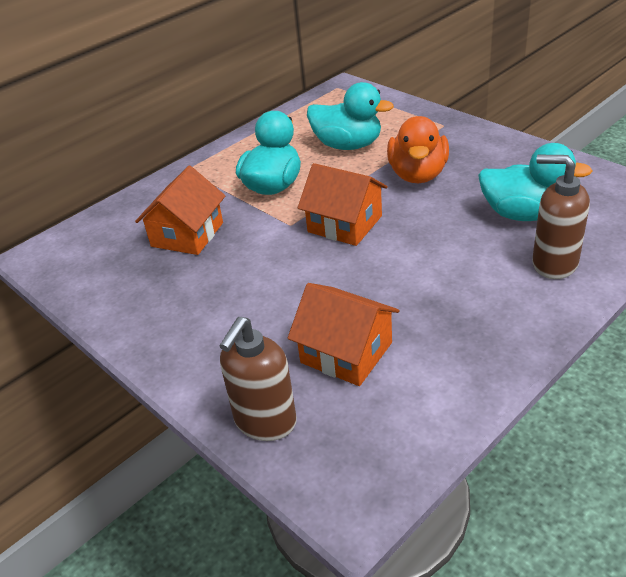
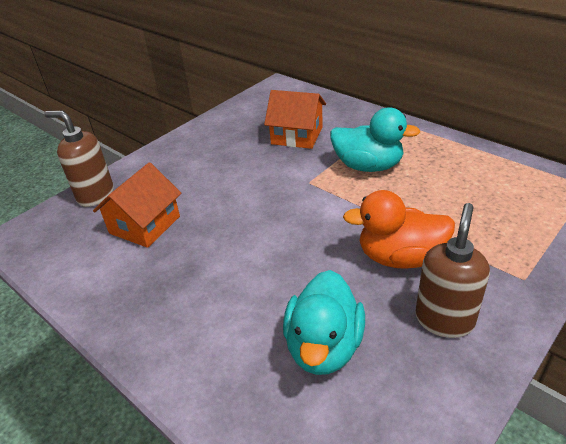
camera: 85 degrees right, 0 degrees up
orange house [298,163,388,246] -> none
turquoise duck [307,82,394,150] -> none
brown soap dispenser [532,155,590,279] -> brown soap dispenser moved to [415,203,490,338]

